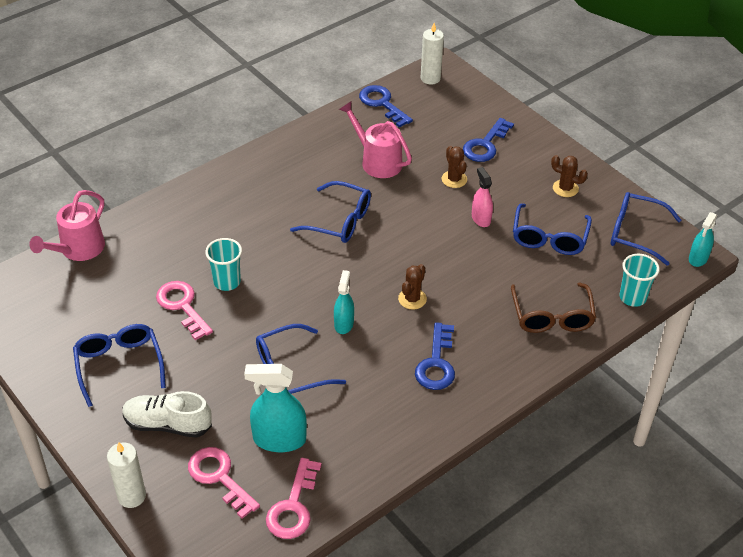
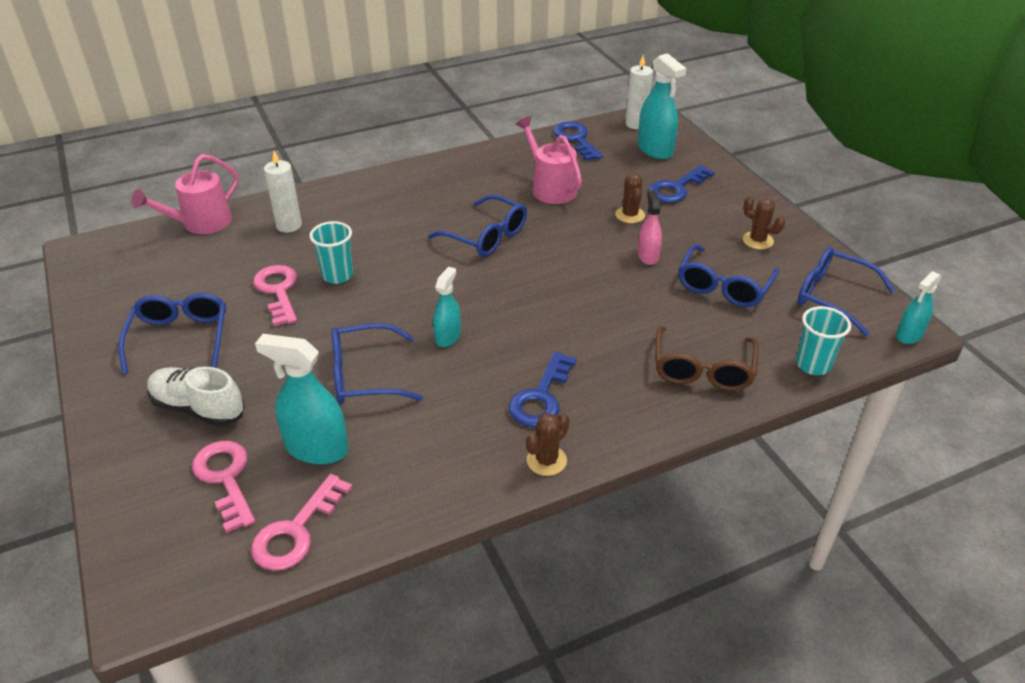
camera: 15 degrees right, 5 degrees down
white candle [107,442,146,508] -> white candle moved to [264,151,302,233]
brown cactus [398,264,427,310] -> brown cactus moved to [526,413,569,476]
none -> turquoise spray bottle [638,53,687,159]

